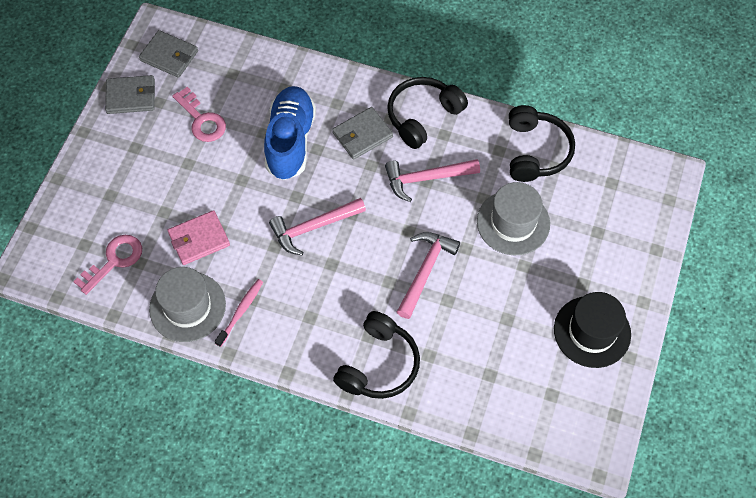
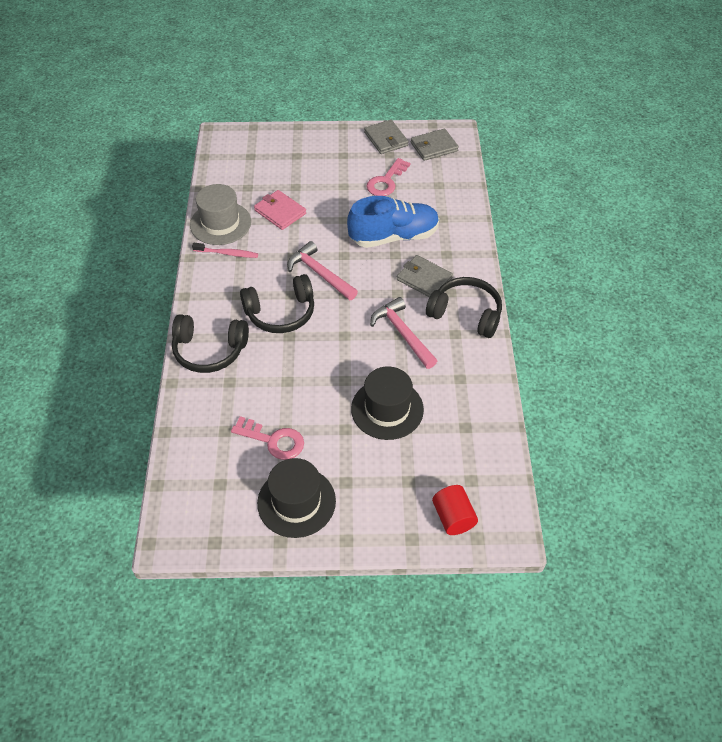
camera: 70 degrees right, 10 degrees down
pink key [73,235,142,295] -> pink key moved to [231,416,304,460]
grey wallet [139,30,198,78] -> grey wallet turned 60 degrees clockwise [411,129,459,161]
pink hammer [397,232,460,319] -> none
grey hat [477,182,550,256] -> black hat [351,366,424,440]
black headphones [509,105,575,182] -> black headphones moved to [240,274,314,333]
none -> red cylinder [432,485,478,535]

